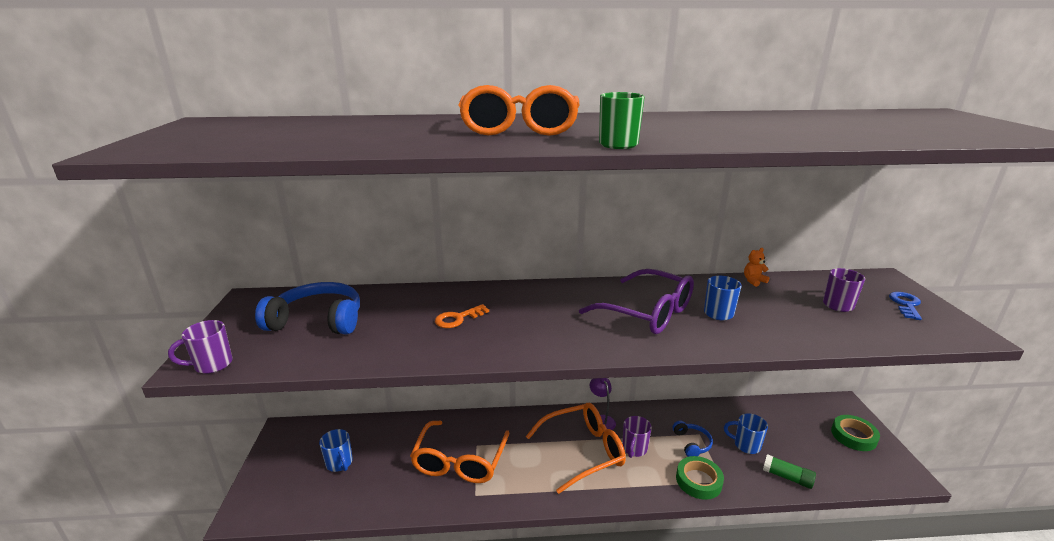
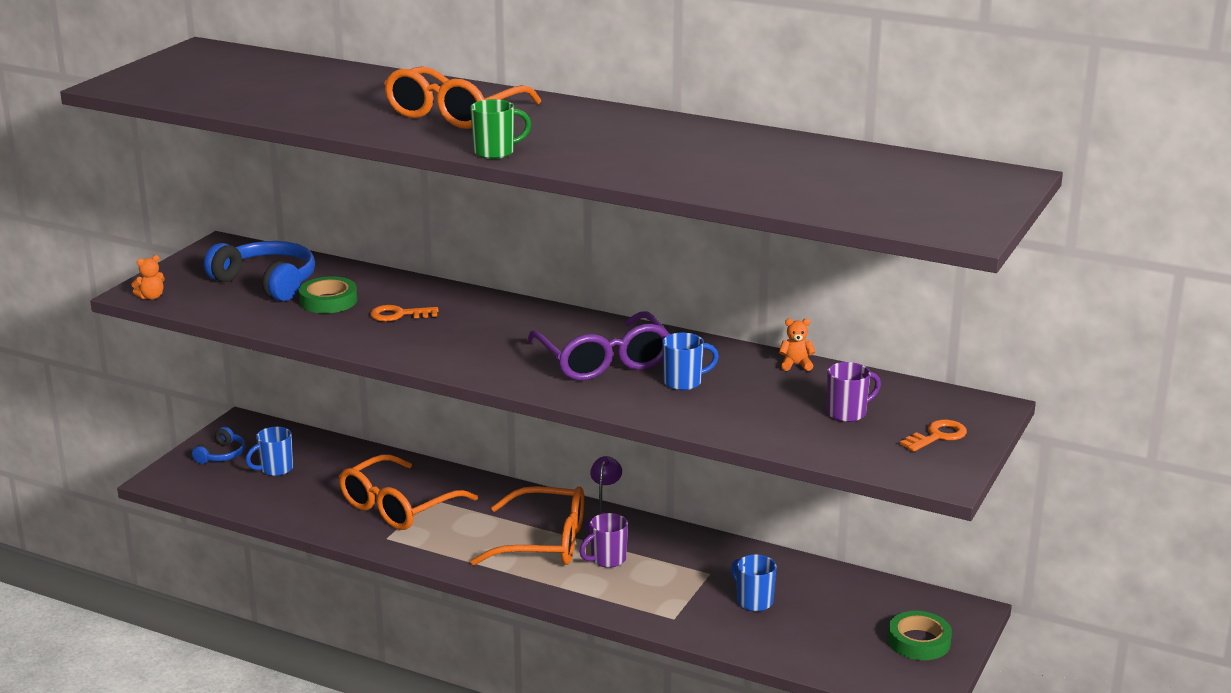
camera: 30 degrees right, 0 degrees up
purple mug [168,320,233,374] -> orange teddy bear [131,255,165,300]
blue mug [319,429,353,472] -> blue mug turned 60 degrees clockwise [245,427,293,476]
blue headphones [672,421,713,457] -> blue headphones moved to [192,427,246,464]
green tape [676,456,724,500] -> green tape moved to [299,277,357,313]
green glue stick [763,454,816,489] -> none
blue key [889,292,922,320] -> orange key [900,419,967,452]

